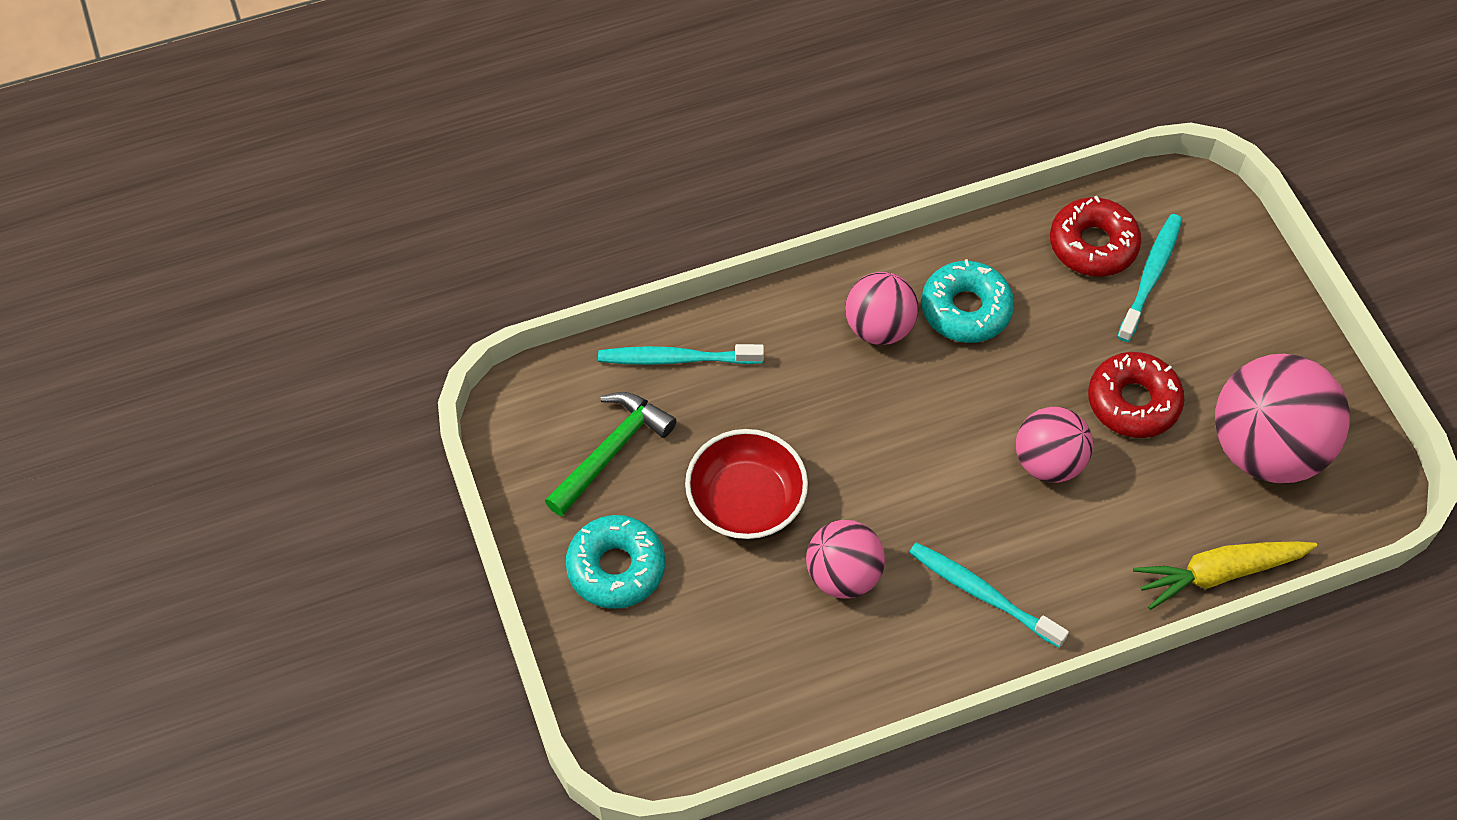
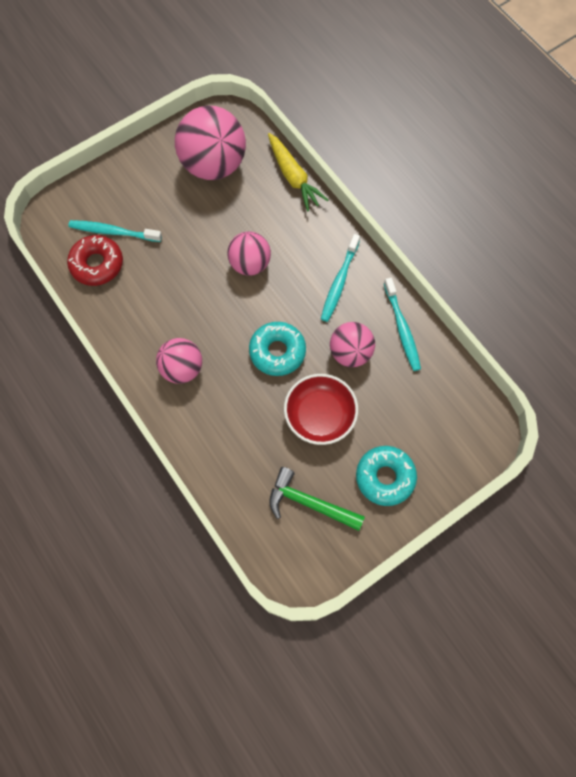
camera: 105 degrees left, 10 degrees up
turquoise toothbrush [598,344,764,365] -> turquoise toothbrush moved to [384,277,421,371]
turquoise donut [921,259,1014,343] -> turquoise donut moved to [249,322,306,376]
red donut [1088,352,1184,438] -> none

